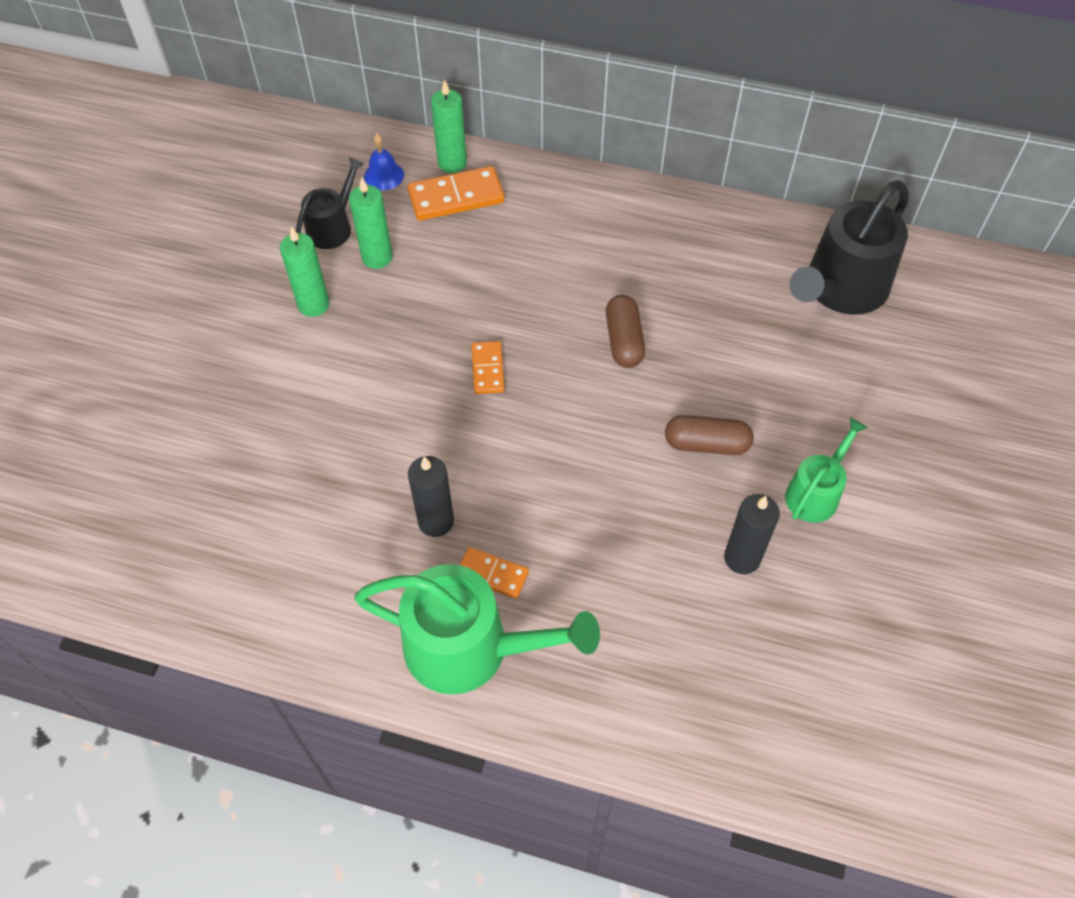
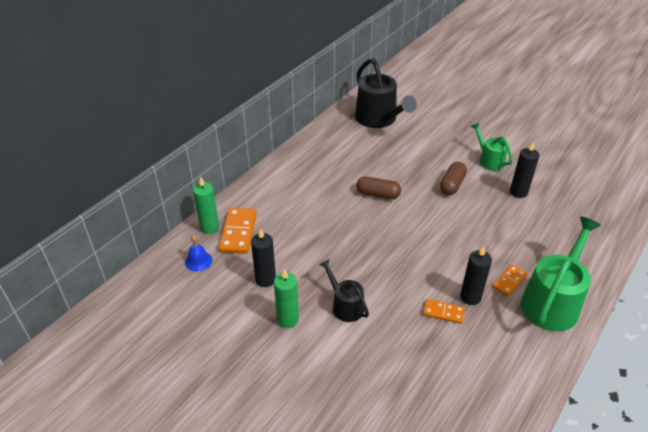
camera: 70 degrees left, 15 degrees down
black watering can [296,157,364,249] -> black watering can moved to [319,259,369,322]
green candle [349,177,393,269] -> black candle [251,228,276,287]
orange domino [472,341,504,394] -> orange domino moved to [423,299,465,324]

